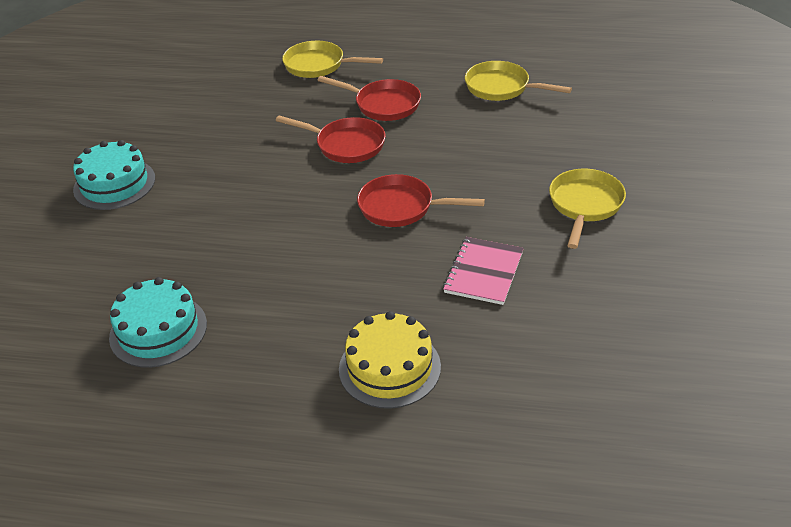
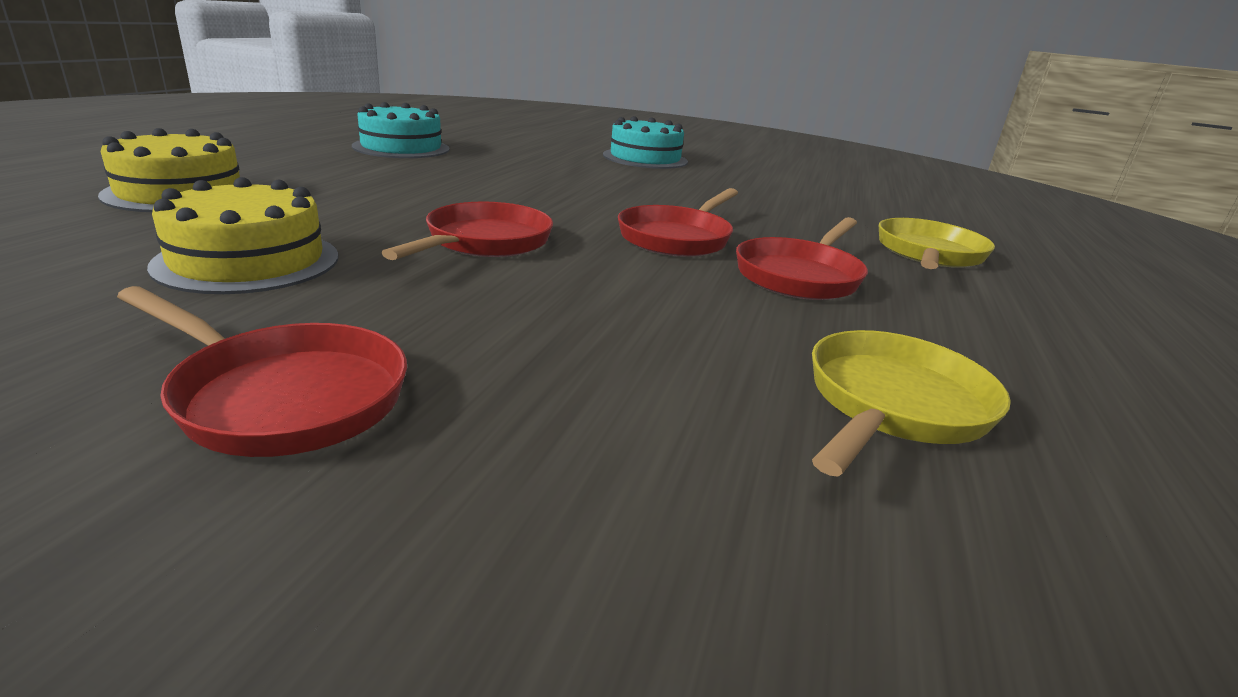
camera: 95 degrees right, 15 degrees down
pink notebook [443,237,524,305] -> yellow cake [147,177,339,294]
yellow pan [549,169,626,249] -> red pan [117,286,407,457]

